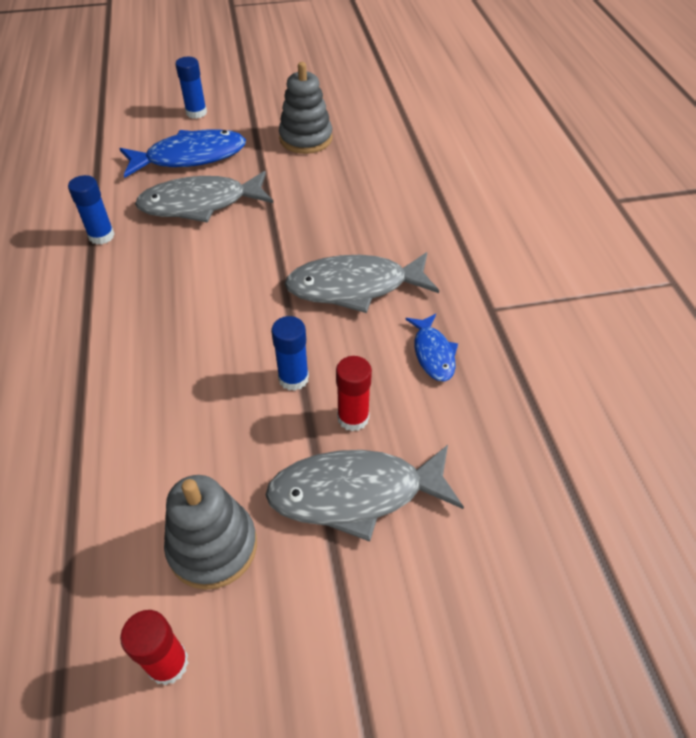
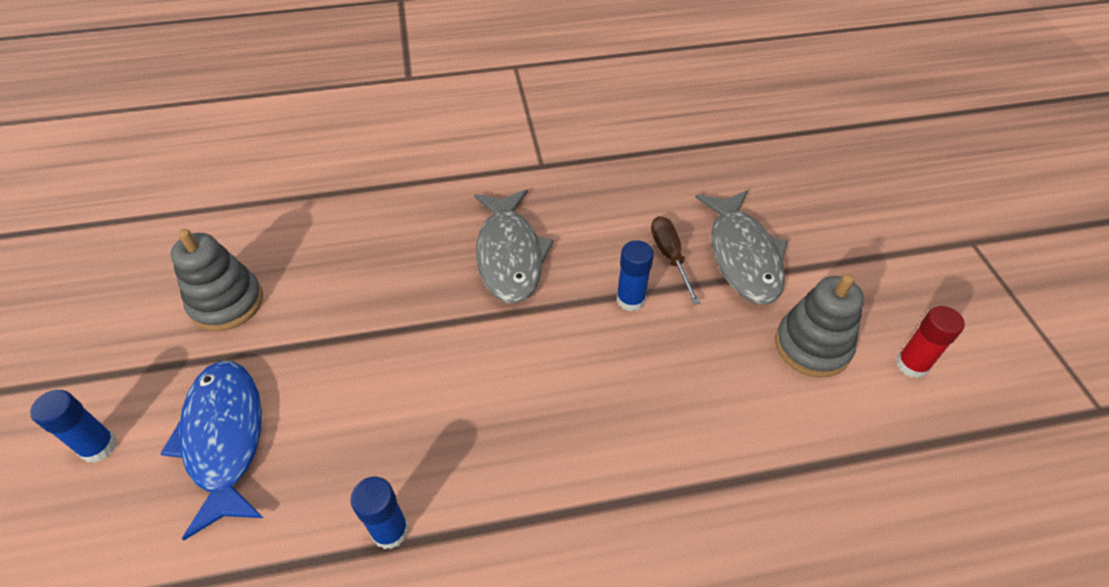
camera: 90 degrees left, 0 degrees up
grey fish [135,171,273,223] -> none
red glue stick [336,356,372,431] -> brown screwdriver [651,216,701,305]
blue fish [405,314,458,382] -> none

